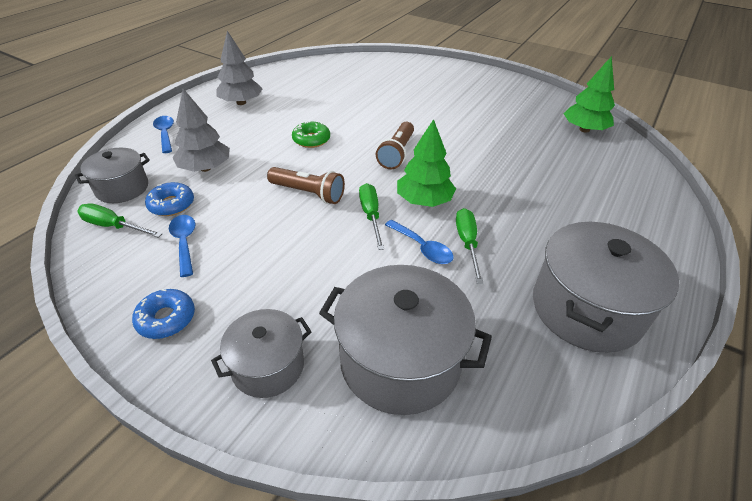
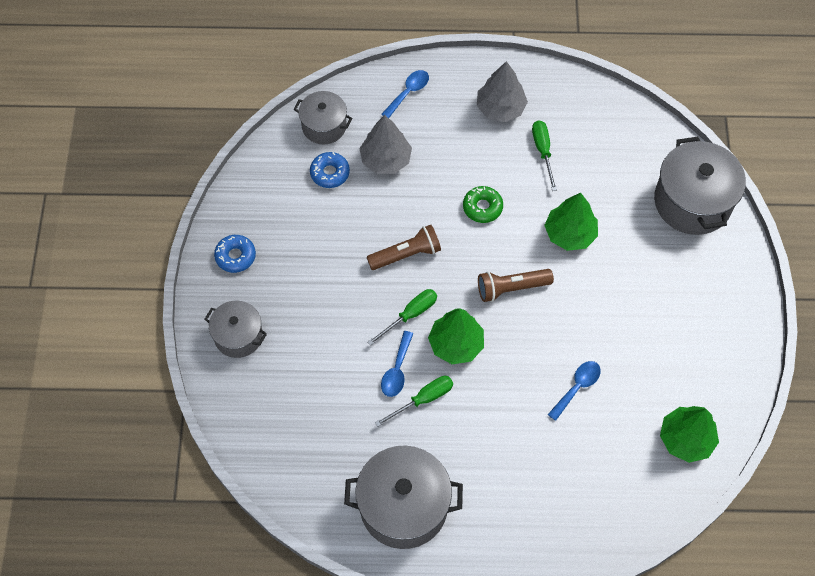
camera: 60 degrees right, 20 degrees up
green screwdriver [78,203,162,238] -> green screwdriver moved to [532,120,557,191]
blue spoon [169,215,196,277] -> blue spoon moved to [548,361,601,421]
brown flashlight [267,167,345,204] -> brown flashlight turned 105 degrees counterclockwise [367,225,441,270]
grey pot [319,265,492,415] -> grey pot moved to [654,137,746,235]
none -> green tree [544,192,598,251]

